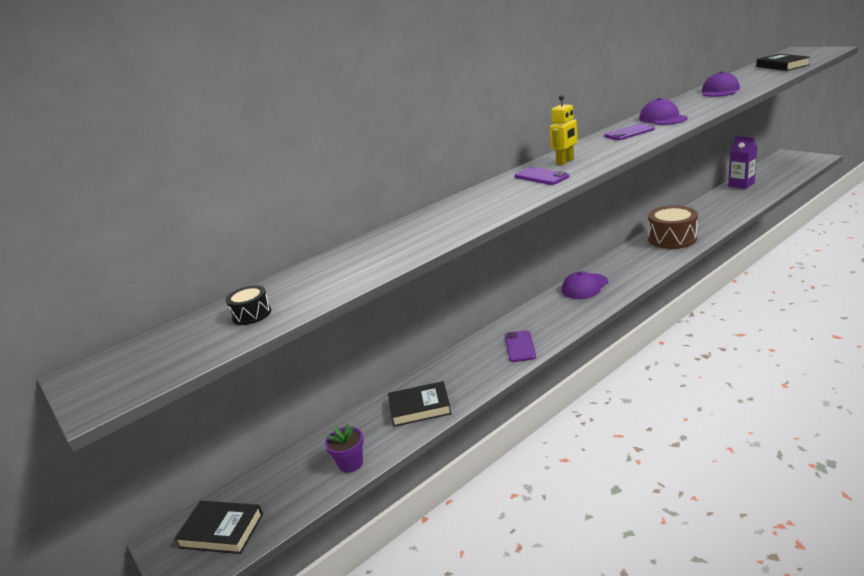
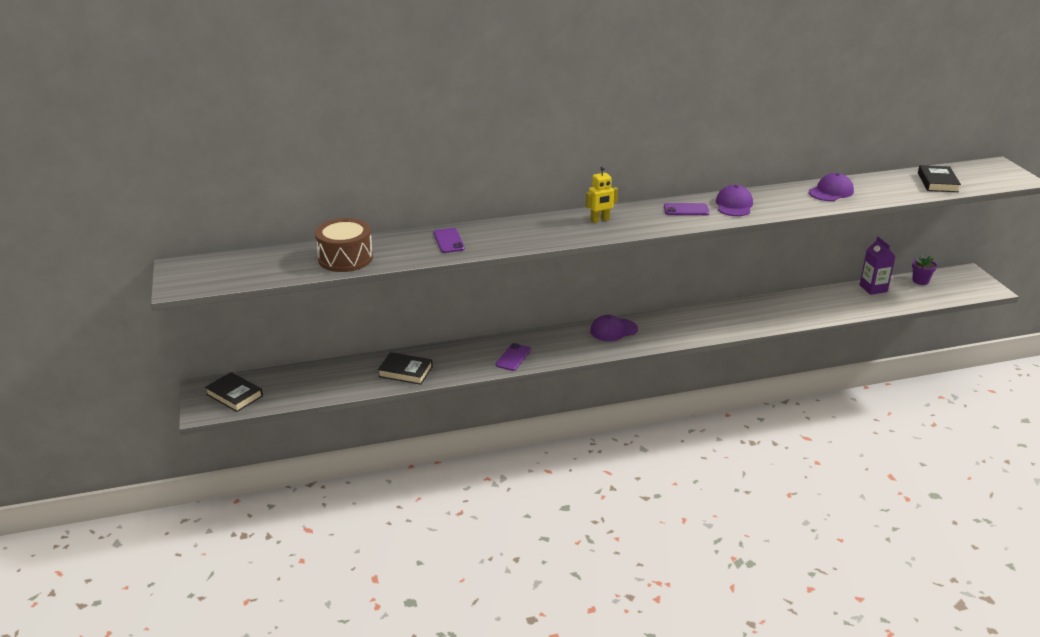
camera: 20 degrees right, 5 degrees up
black drum [226,285,271,325] -> none
purple flower pot [325,424,364,473] -> purple flower pot moved to [912,255,937,285]
purple phone [515,167,569,185] -> purple phone moved to [434,228,465,253]
brown drum [648,205,698,249] -> brown drum moved to [315,218,373,272]

